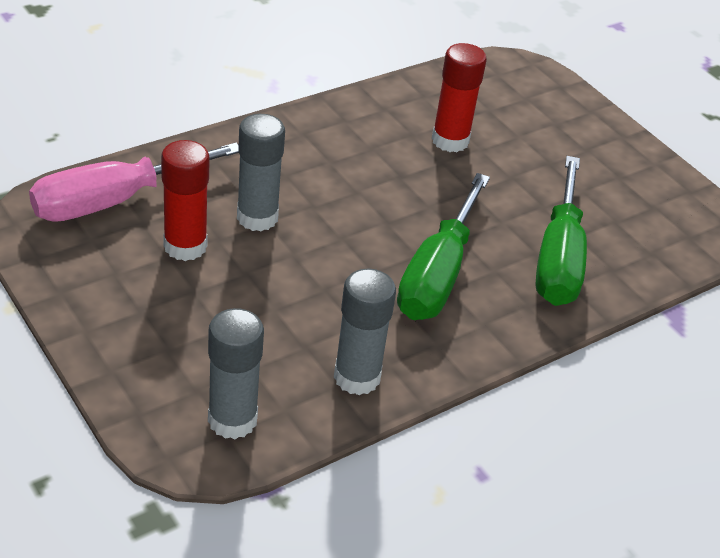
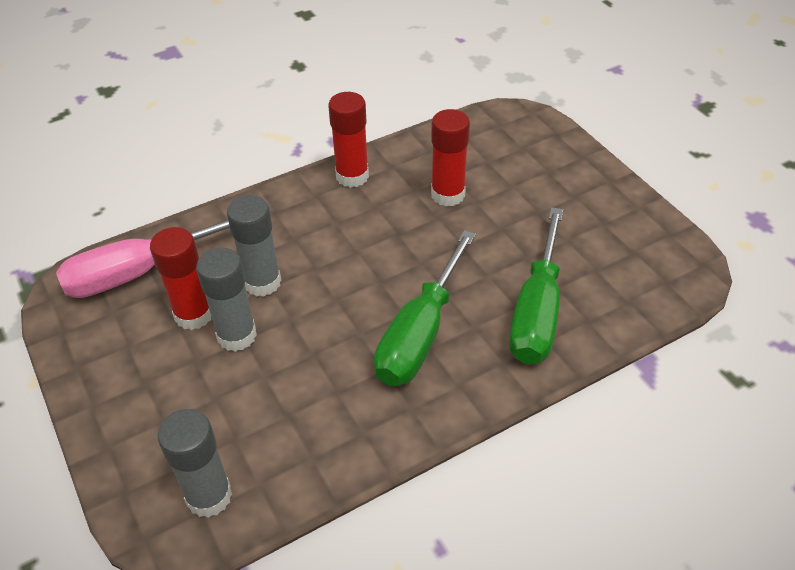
camera: 10 degrees right, 5 degrees up
grey glue stick [334,269,396,395] -> grey glue stick moved to [196,247,257,352]
none -> red glue stick [328,92,369,188]

